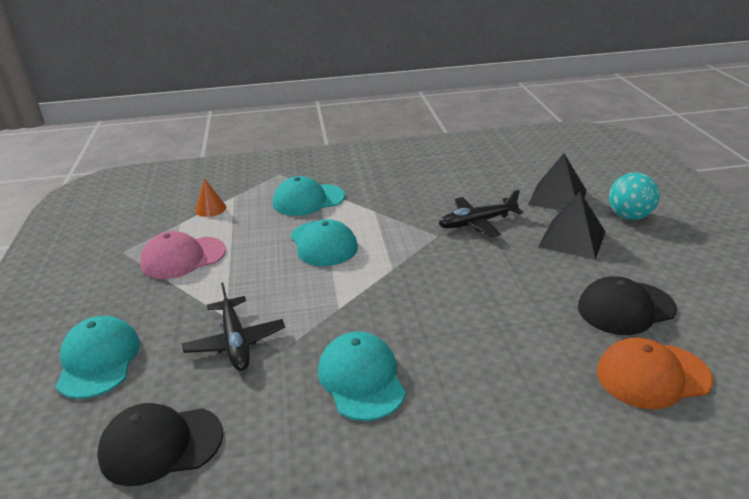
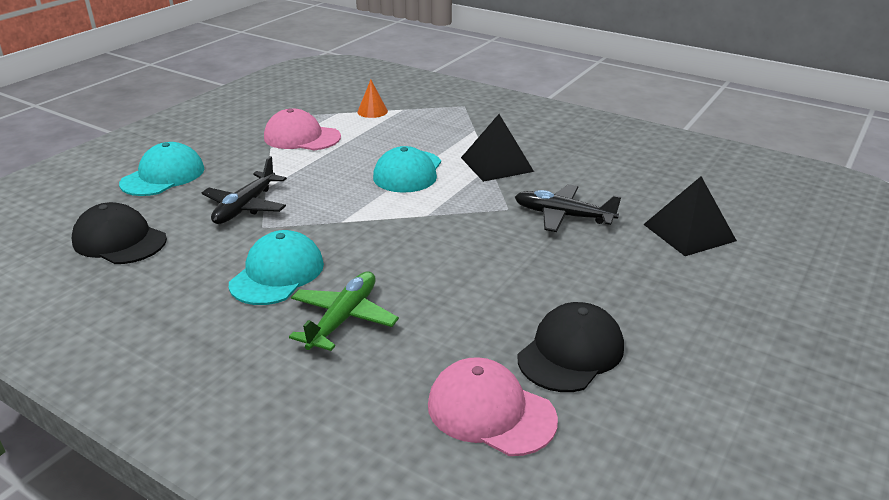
camera: 40 degrees right, 0 degrees up
turquoise cap [273,176,345,216] -> none
black pyramid [539,192,606,260] -> black pyramid moved to [461,114,534,182]
black cap [578,276,677,335] -> black cap turned 105 degrees clockwise [518,302,624,392]
orange cap [597,337,713,409] -> pink cap [428,357,558,456]
turquoise ball [609,172,660,220] -> none
none -> green plane [289,271,399,351]

